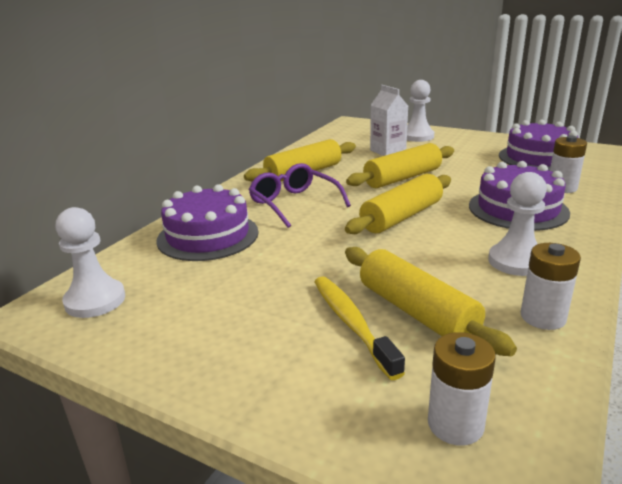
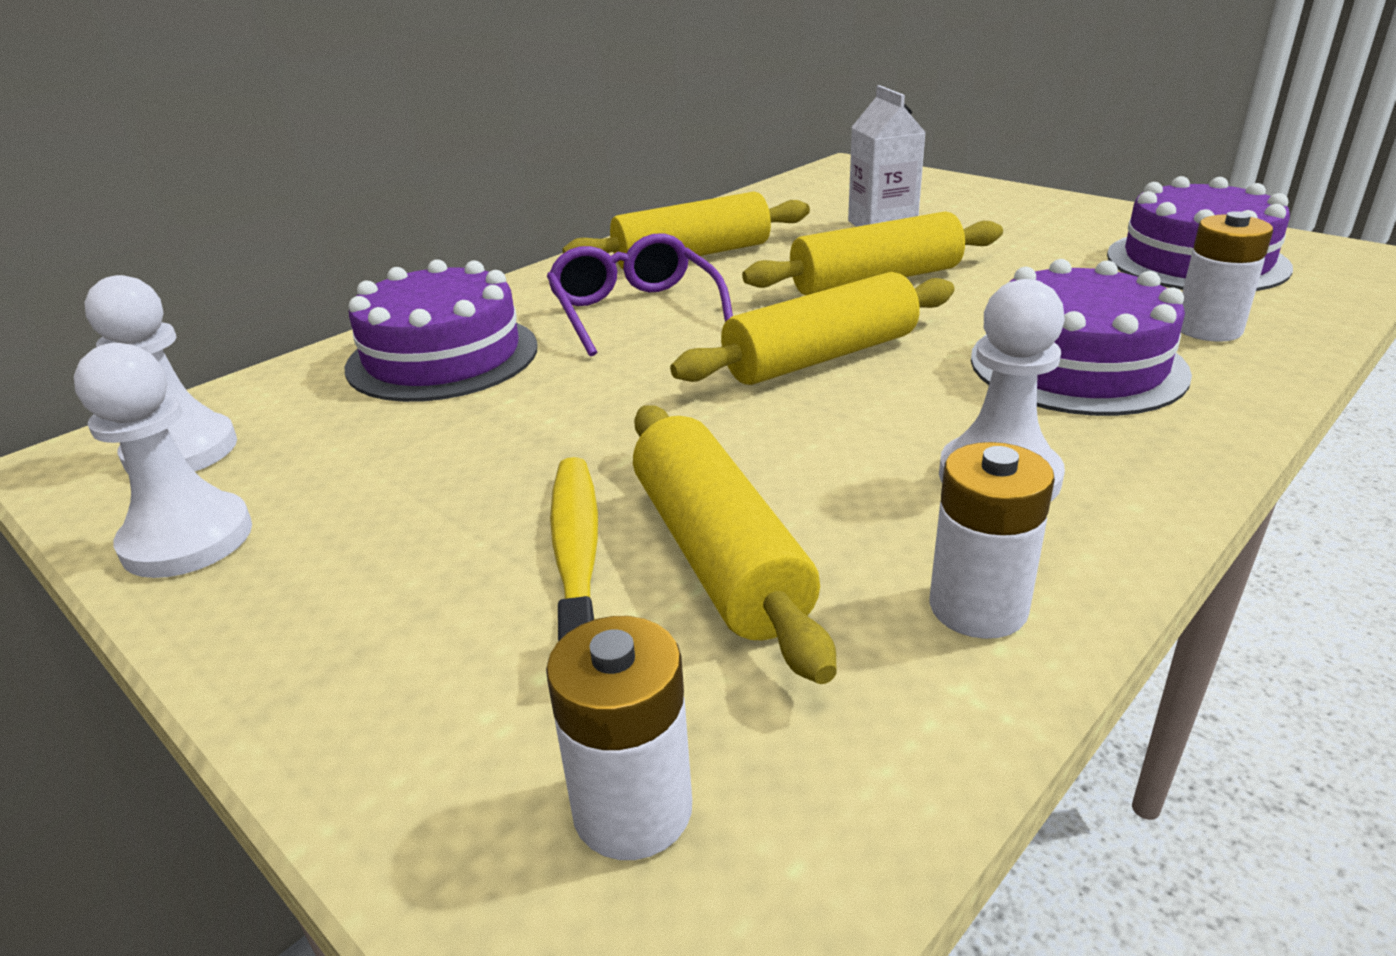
camera: 15 degrees right, 5 degrees up
white pawn [407,80,434,142] -> white pawn moved to [74,343,252,578]

